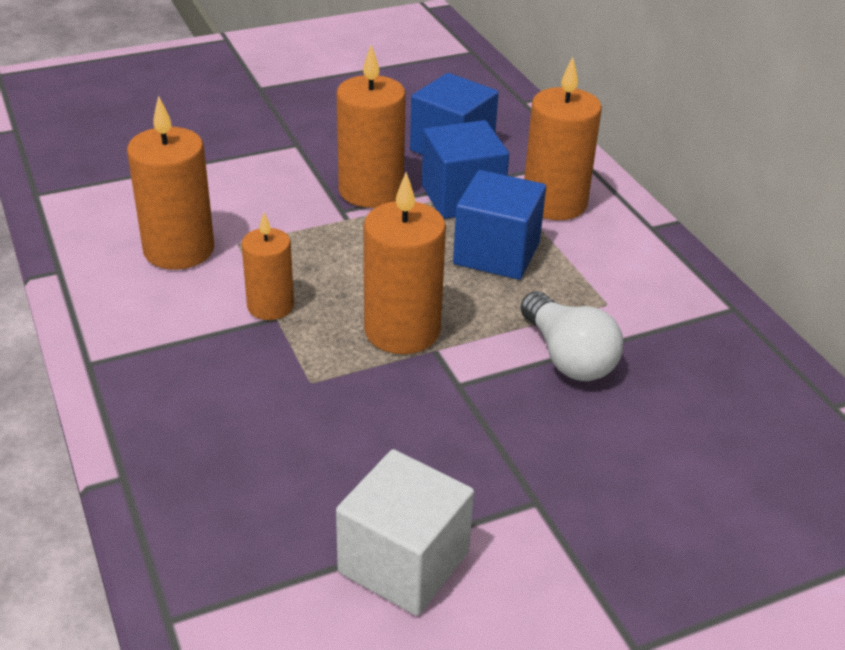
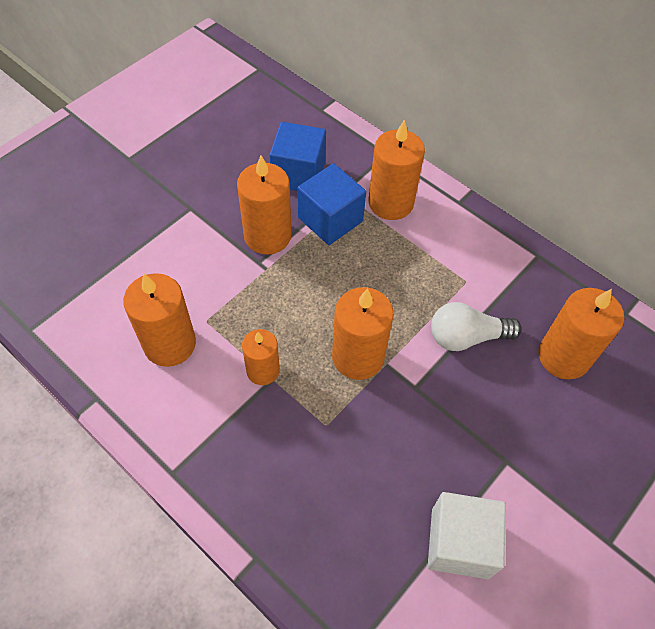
camera: 25 degrees left, 20 degrees up
blue cube [453,170,546,280] -> none
white light bulb [521,291,623,381] -> white light bulb turned 135 degrees clockwise [431,302,522,351]
none -> orange candle [539,288,624,380]

